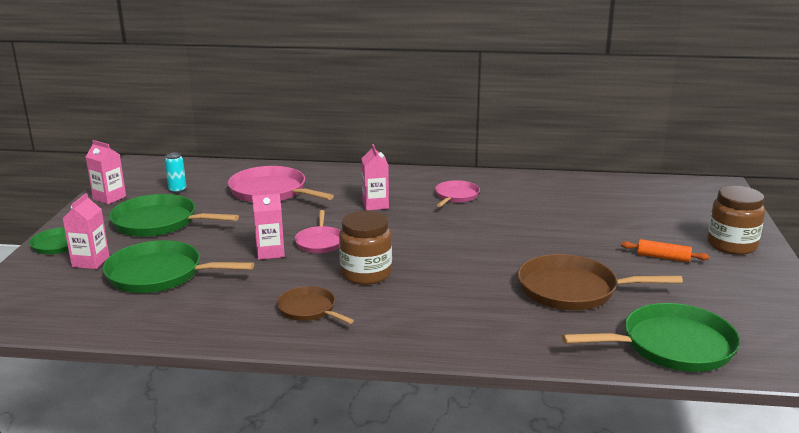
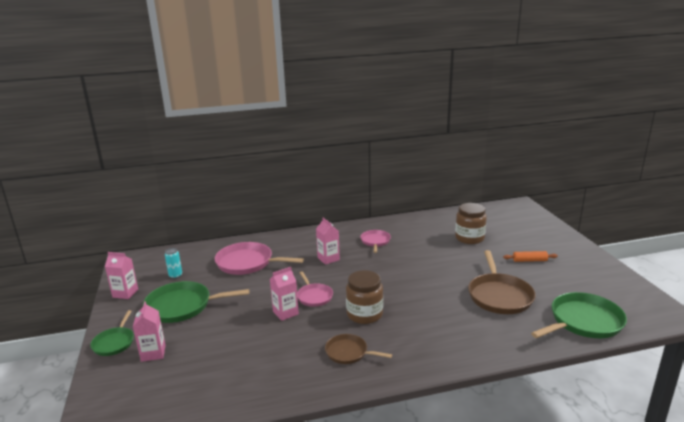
camera: 20 degrees left, 0 degrees up
green pan [102,240,254,293] -> none
brown pan [518,254,683,310] -> brown pan turned 75 degrees counterclockwise [468,250,535,314]
brown jar [707,186,765,255] -> brown jar moved to [455,203,487,244]

